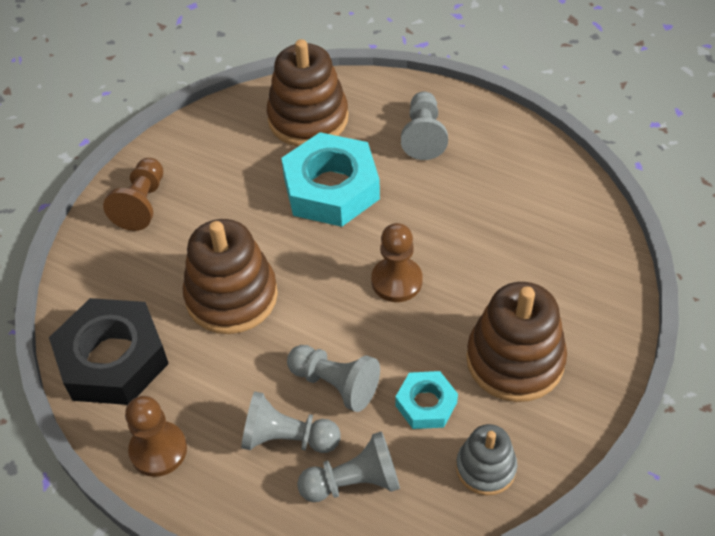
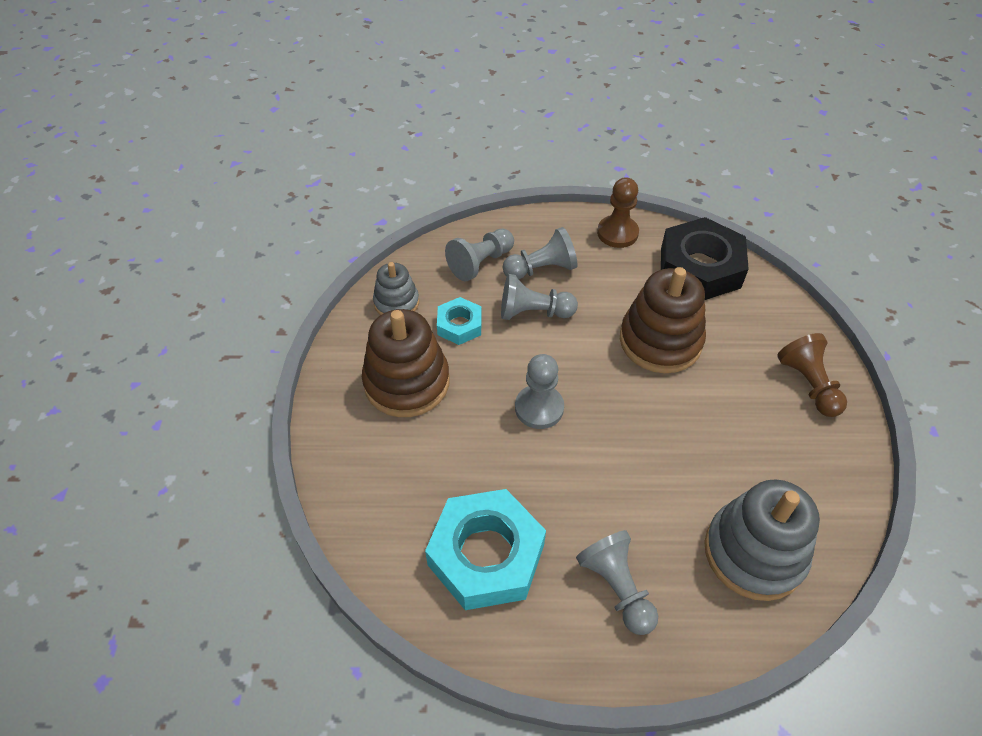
camera: 150 degrees right, 0 degrees up
brown stacking toy [267,39,348,147] -> grey stacking toy [704,479,820,601]
turquoise nut [281,132,380,227] -> turquoise nut moved to [425,489,546,610]
brown pawn [371,223,423,302] -> grey pawn [515,354,564,429]

